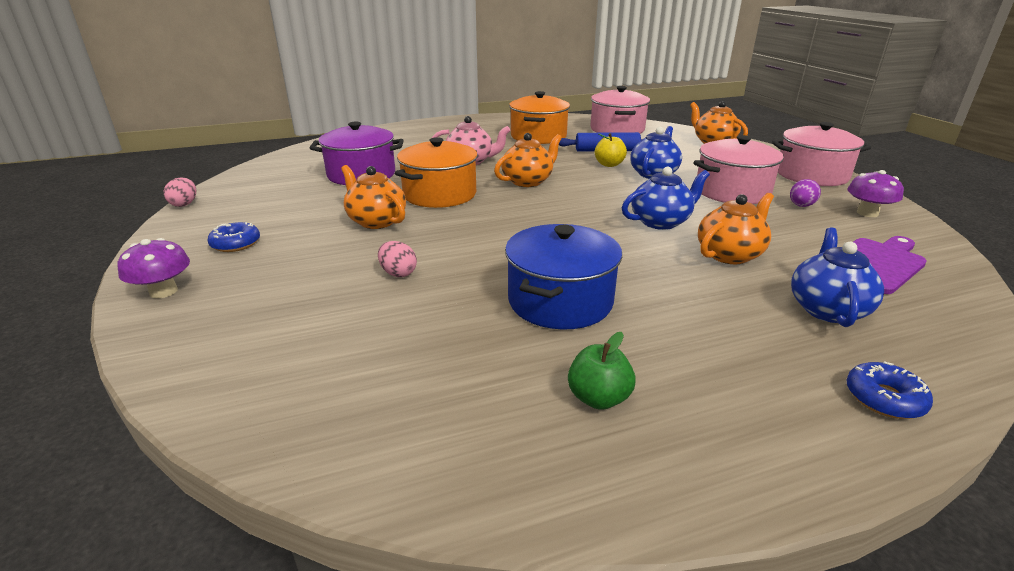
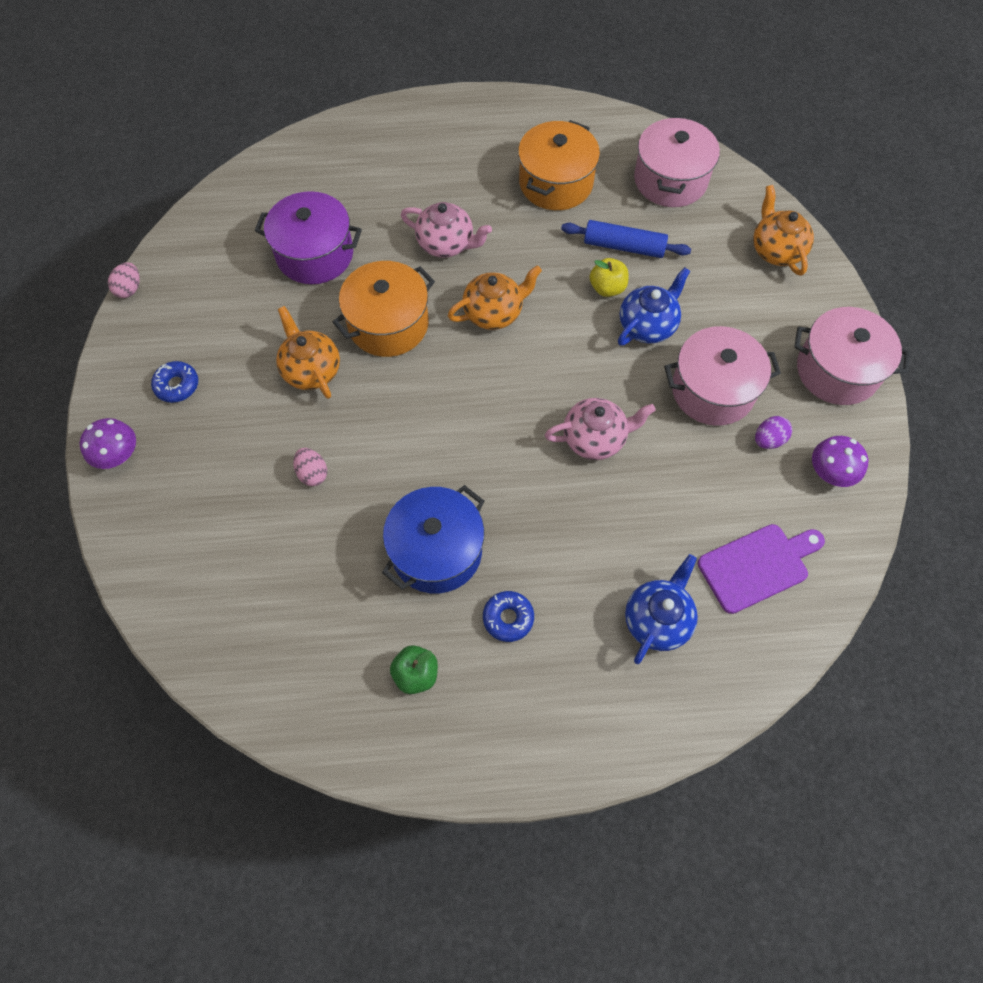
camera: 15 degrees right, 35 degrees up
blue teapot [622,167,710,230] -> pink teapot [545,398,656,460]
orange teapot [698,193,774,264] -> none
blue donut [846,361,933,419] -> blue donut moved to [483,591,534,642]

